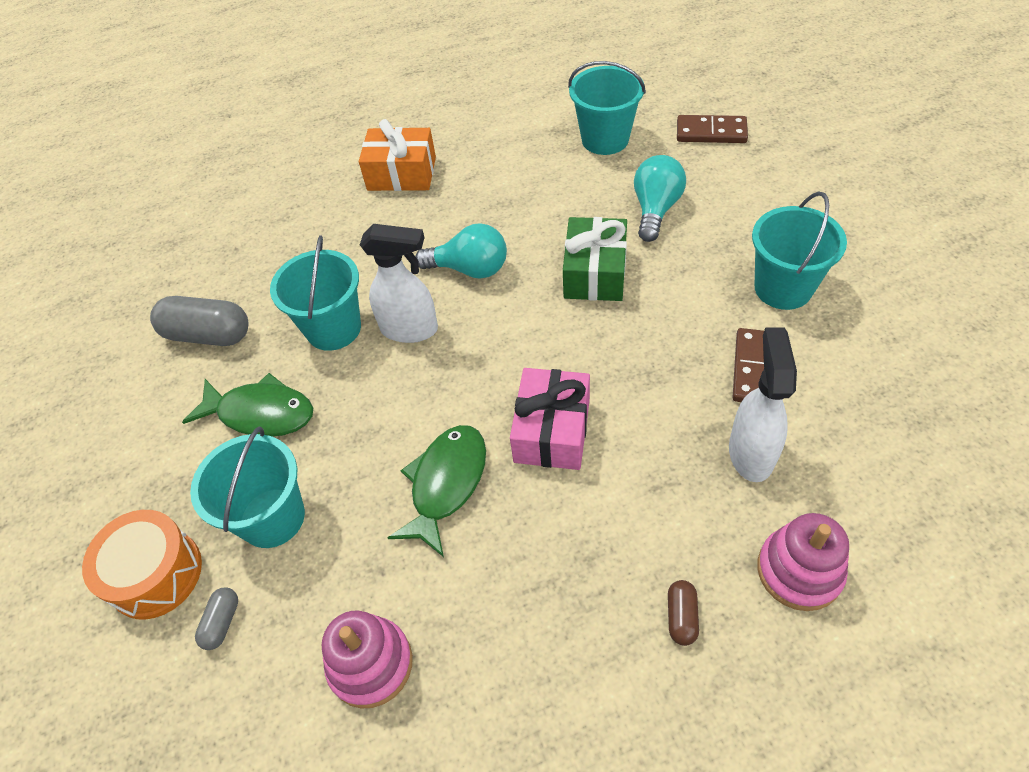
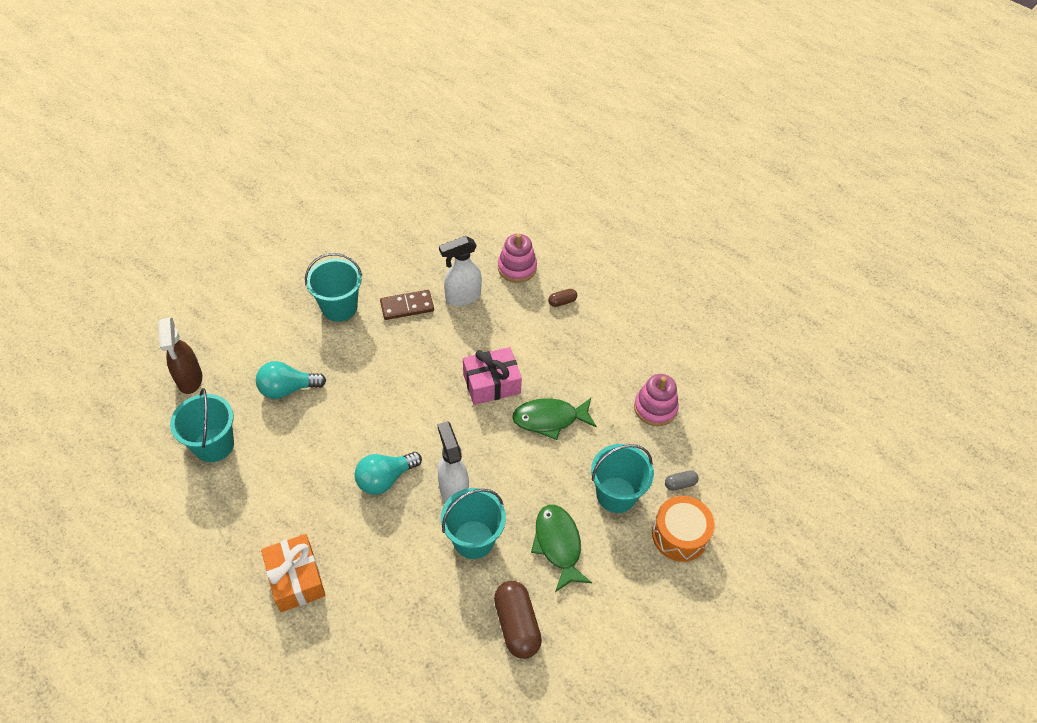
camera: 125 degrees left, 0 degrees up
grey capsule [150,296,248,346] -> brown capsule [494,581,542,659]
turquoise light bulb [415,223,507,279] -> turquoise light bulb turned 105 degrees counterclockwise [355,452,422,495]
green gift [563,217,627,301] -> none
brown domino [677,115,748,143] -> brown spray bottle [158,317,202,394]

